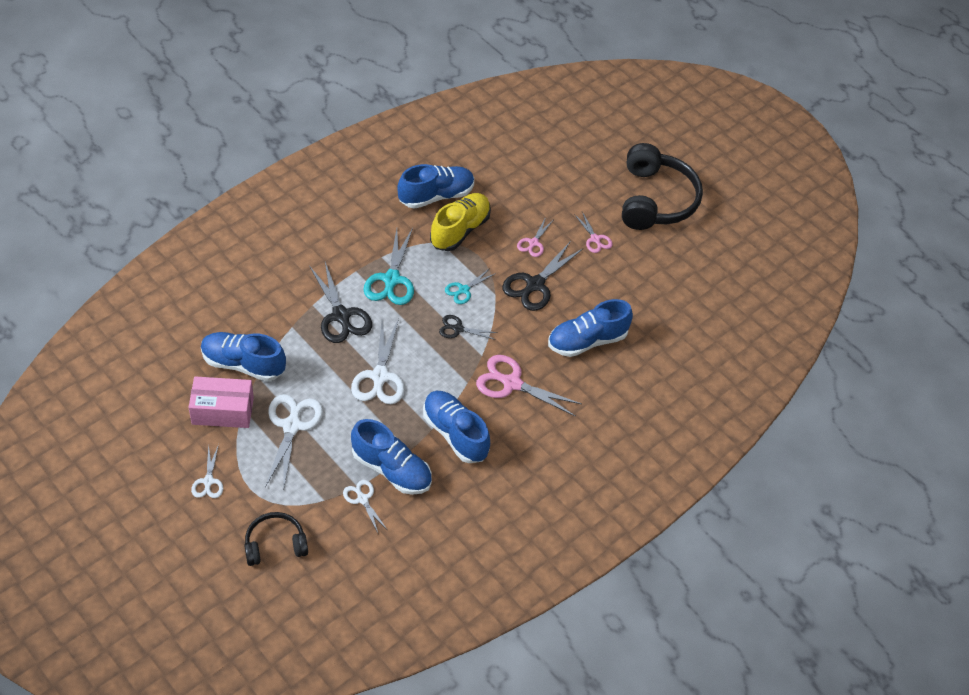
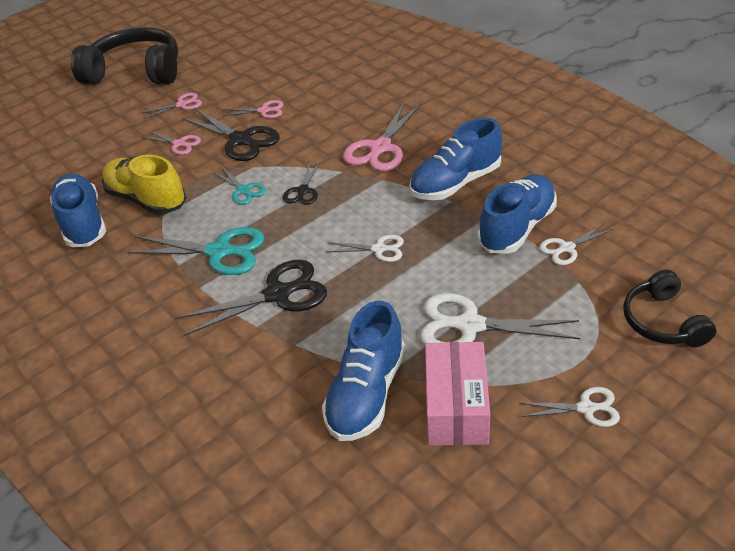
camera: 80 degrees left, 10 degrees down
white scissors [351,319,405,404] -> white scissors [326,235,404,262], size x0.56
blue shoe [548,299,633,357] -> none
none -> pink scissors [222,100,284,118]

